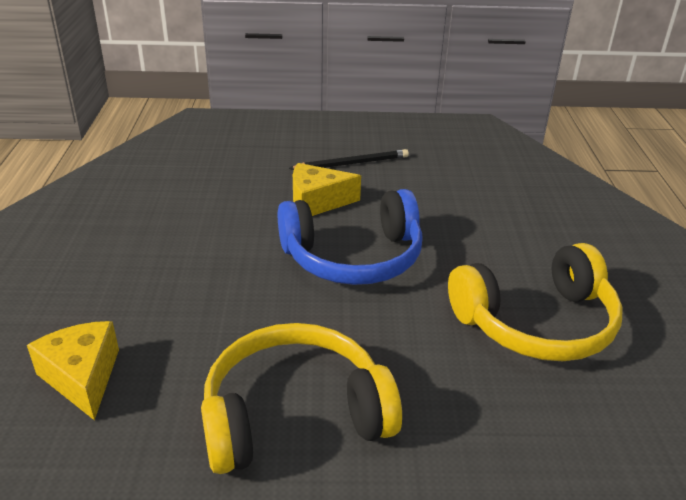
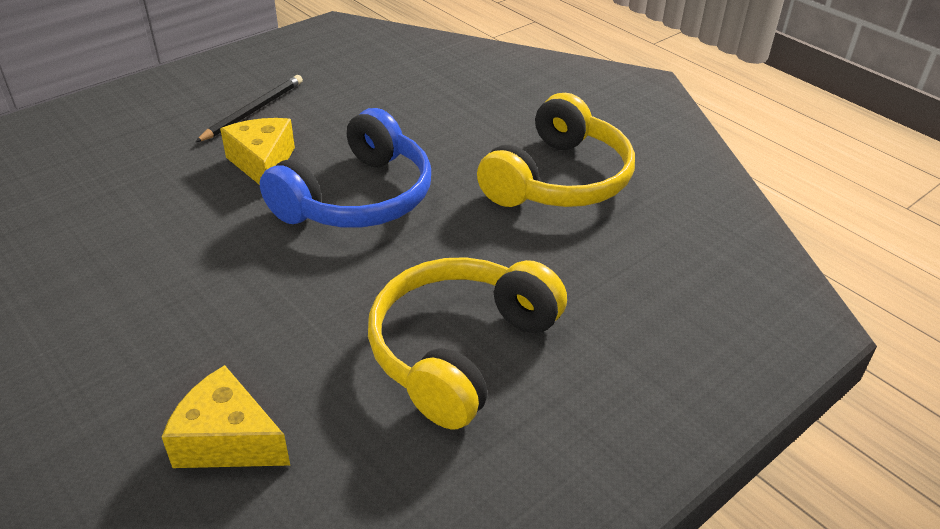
camera: 40 degrees left, 5 degrees up
yellow cheese [293,163,361,216] -> yellow cheese turned 120 degrees clockwise [220,118,295,185]

